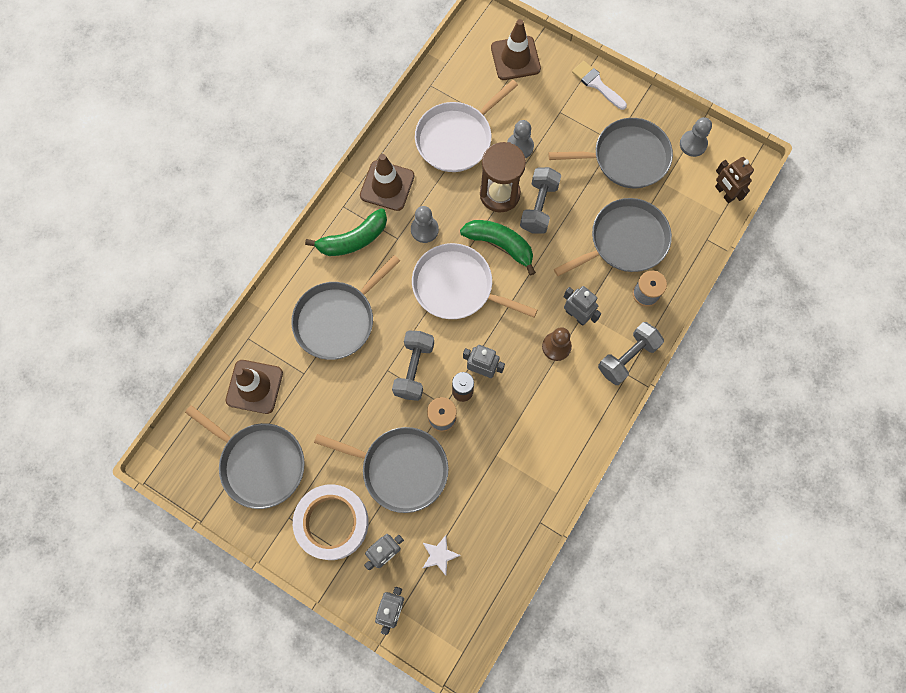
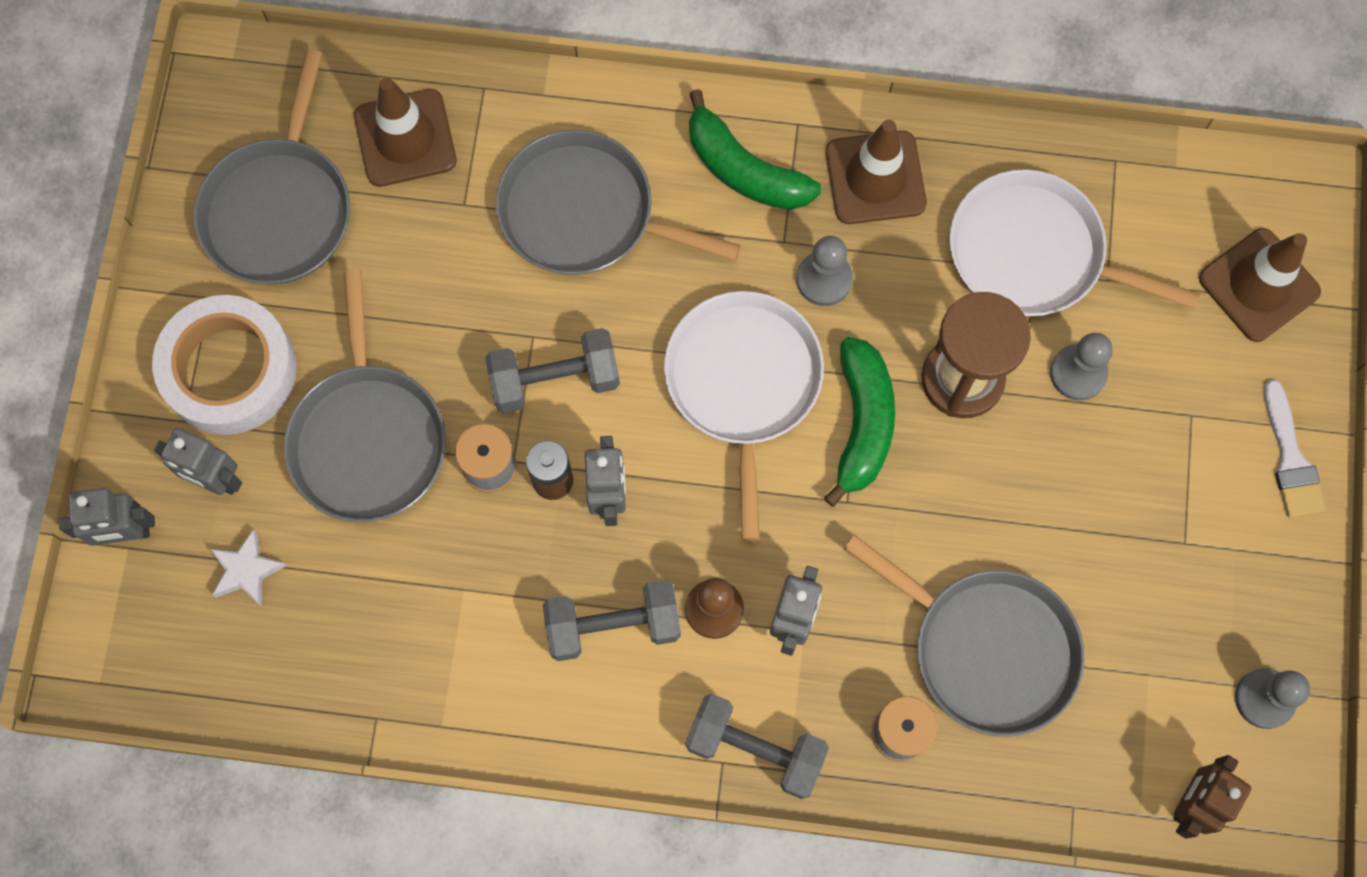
camera: 65 degrees right, 0 degrees up
grey dumbbell [520,167,561,234] -> grey dumbbell moved to [543,580,681,661]
grey pan [548,118,673,188] -> none
white brush [572,61,627,110] -> white brush turned 150 degrees clockwise [1264,380,1326,518]

